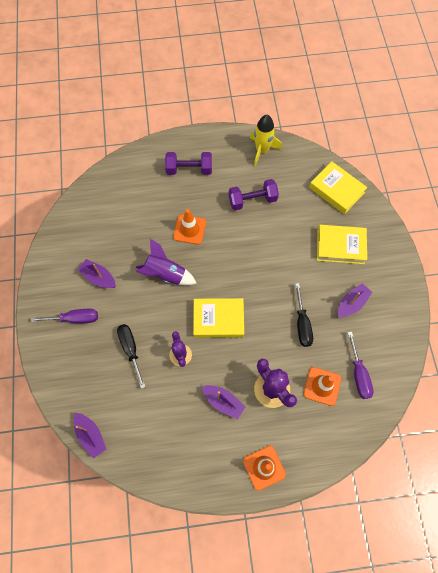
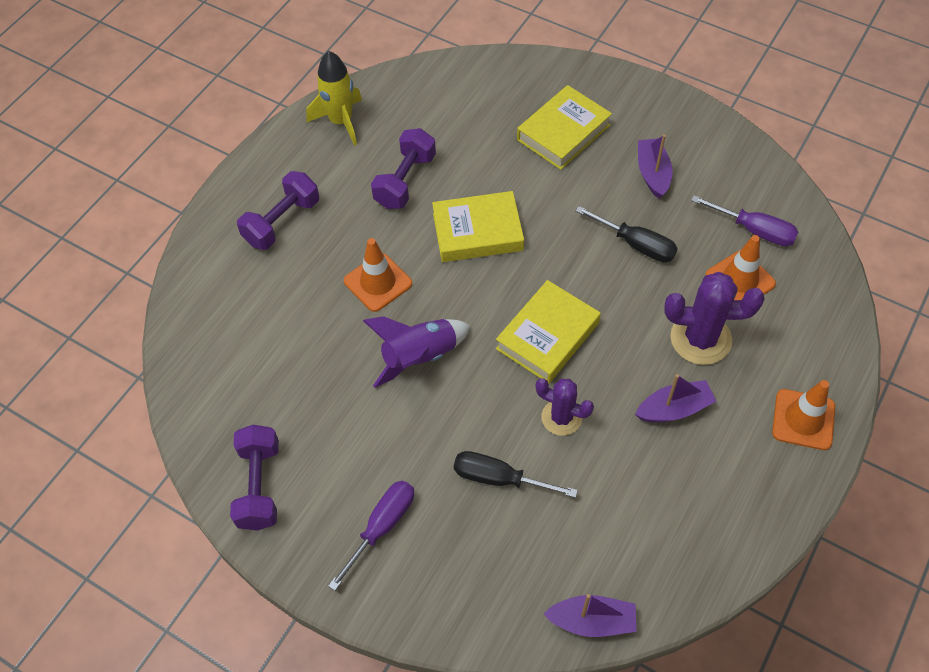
camera: 50 degrees left, 10 degrees down
purple boat [78,259,116,288] -> none
yellow book [309,161,368,214] -> yellow book moved to [432,191,524,262]
none -> purple dumbbell [230,425,279,531]

